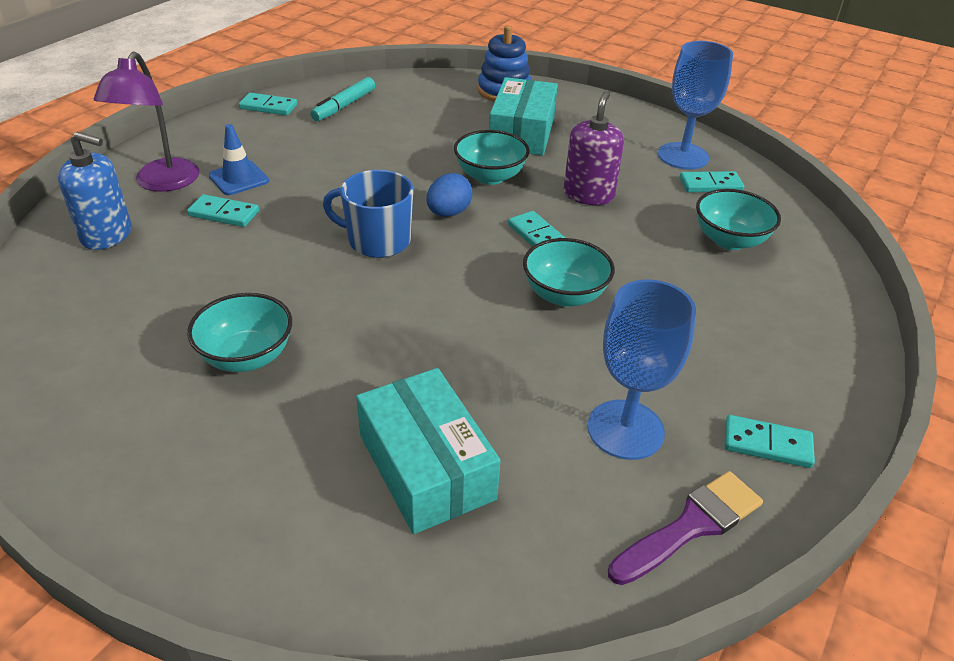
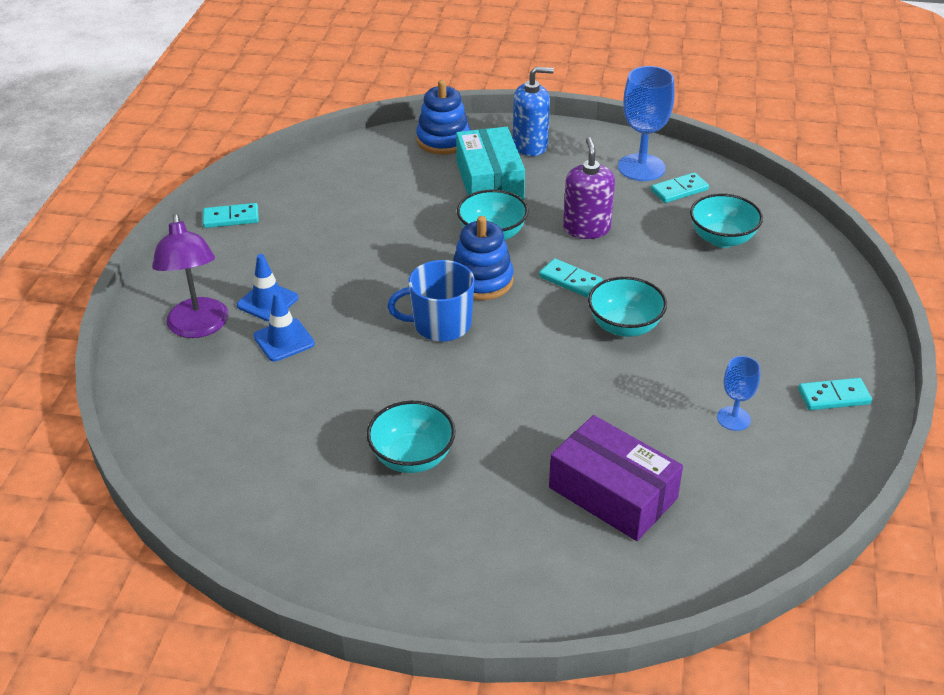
camera: 20 degrees left, 0 degrees up
blue soap dispenser [58,132,131,250] -> blue soap dispenser moved to [513,67,554,156]
turquoise domino [187,194,259,227] -> blue traffic cone [253,292,315,362]
turquoise marker [310,77,375,121] -> none
turquoise box [356,368,501,534] -> purple box [549,415,683,541]
blue egg [426,173,473,217] -> blue stacking toy [453,216,514,300]
blue goblet [587,280,696,460] -> blue goblet [717,356,761,431], size x0.55
purple brush [608,471,763,585] -> none

